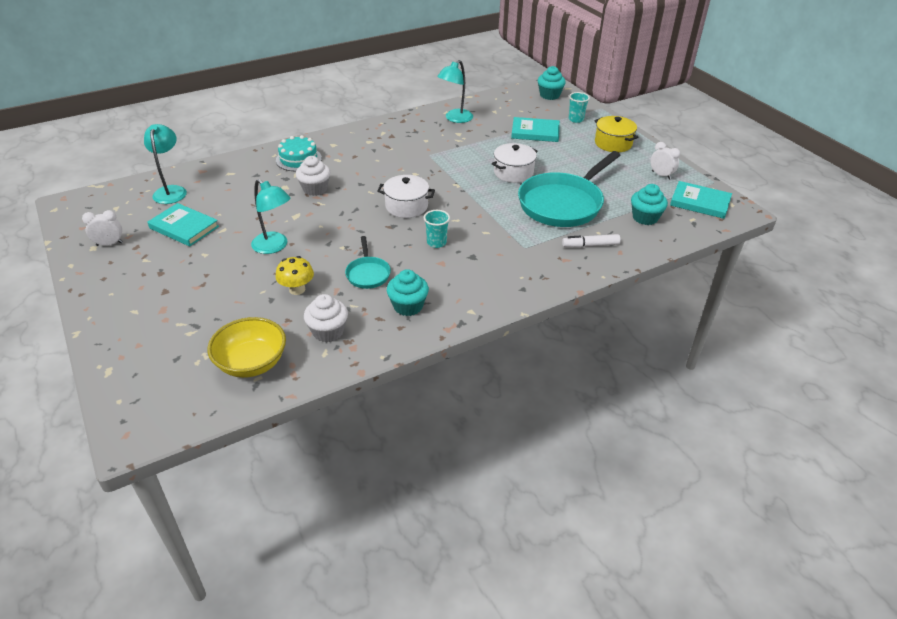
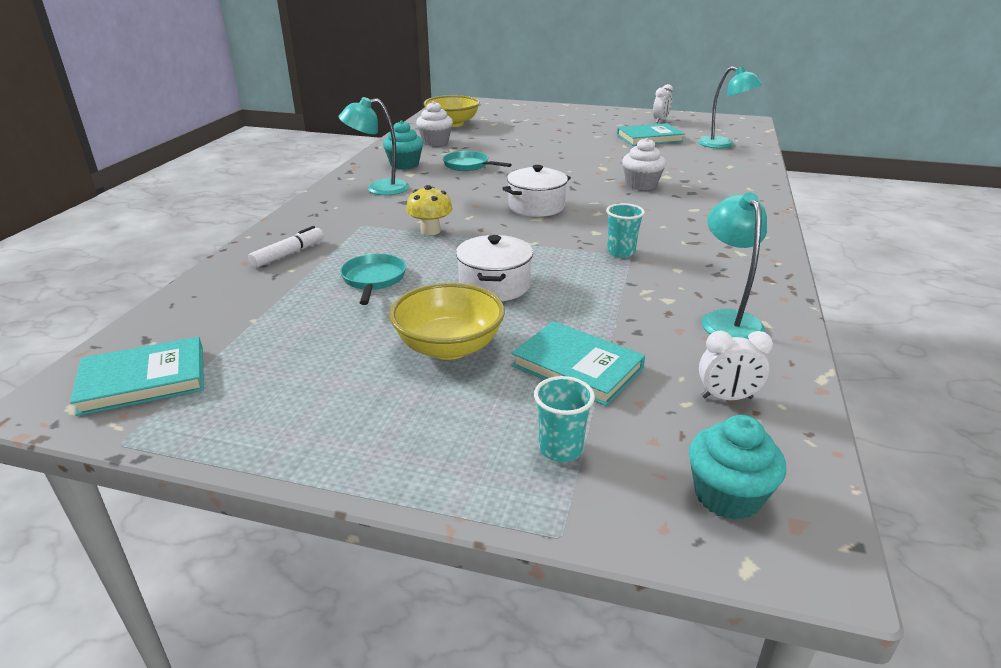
camera: 135 degrees right, 10 degrees down
turquoise lamp [251,179,290,254] -> turquoise lamp moved to [339,97,409,195]
turquoise cake [276,135,322,171] -> none
yellow mushroom [276,256,314,295] -> yellow mushroom moved to [406,185,453,235]
turquoise cup [424,210,450,248] -> turquoise cup moved to [606,203,645,258]
turquoise book [511,117,560,142] -> turquoise book turned 75 degrees clockwise [511,321,645,406]
turquoise pan [518,151,621,227] -> turquoise pan [340,254,406,305], size x0.47
yellow pot [595,116,638,152] -> none
turquoise cupcake [631,184,668,225] -> none
white clock [650,142,680,179] -> white clock moved to [699,331,773,400]
none -> yellow bowl [389,283,505,360]

